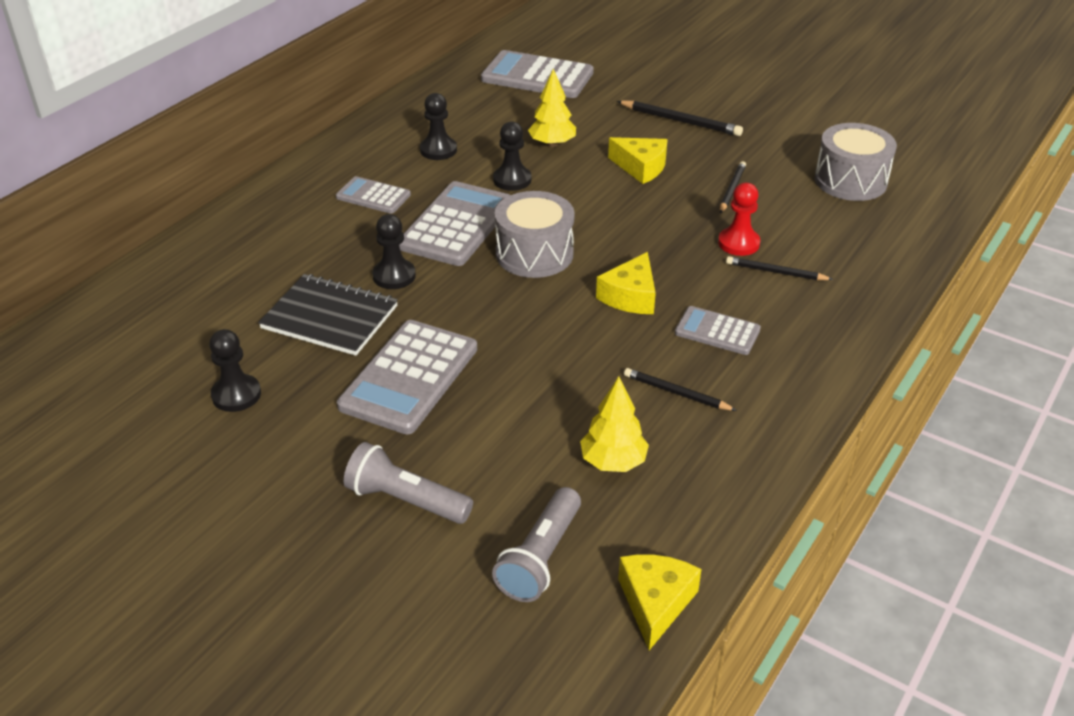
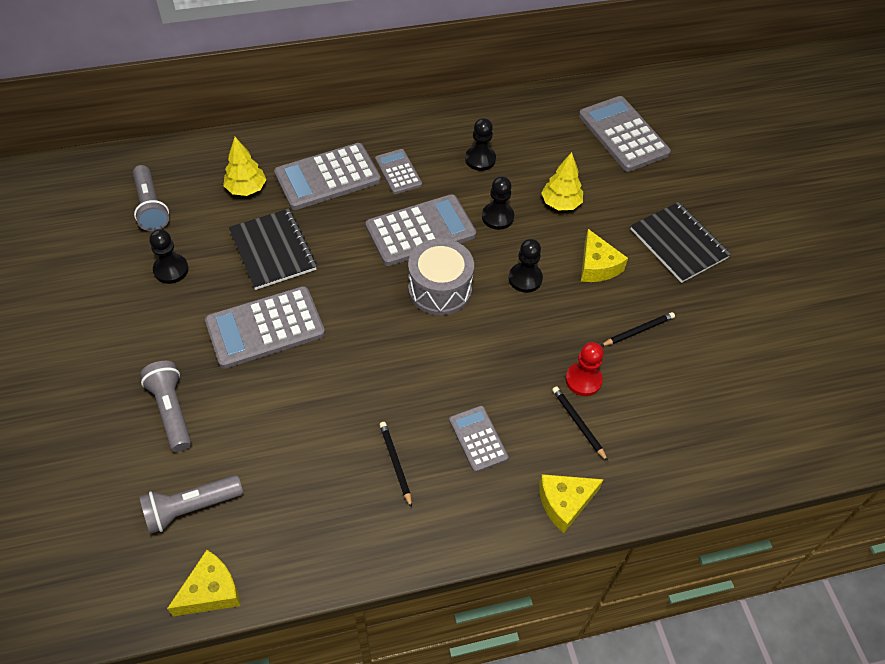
camera: 40 degrees right, 15 degrees up
black pawn [372,214,416,289] -> black pawn moved to [509,239,543,293]
yellow tree [580,377,649,472] -> yellow tree moved to [223,137,266,196]
yellow cheese [596,252,656,314] -> yellow cheese moved to [539,474,604,533]
black pencil [617,100,743,136] -> black notebook [631,202,731,283]
grey drum [815,123,897,201] -> none
none -> grey flashlight [133,165,169,231]
none -> grey calculator [274,143,381,210]

